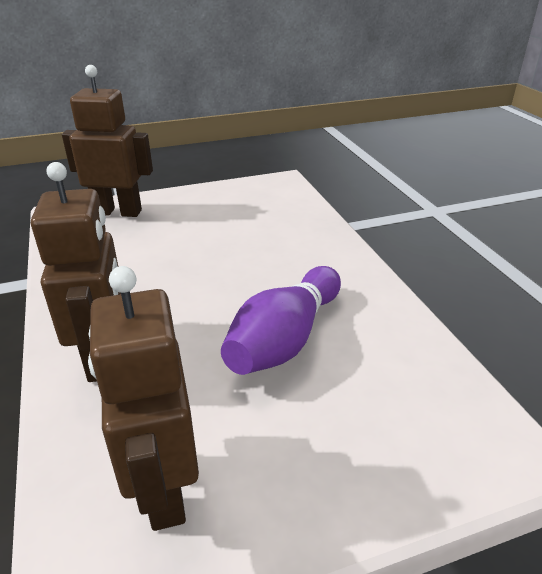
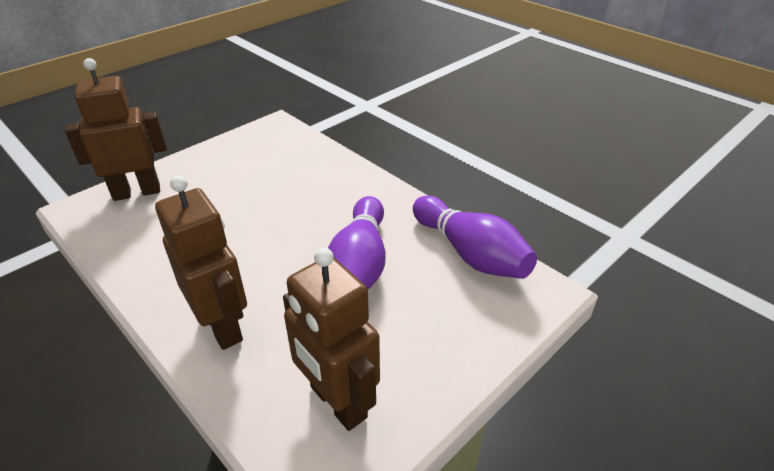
camera: 25 degrees left, 5 degrees up
none -> purple bowling pin [413,195,537,279]

